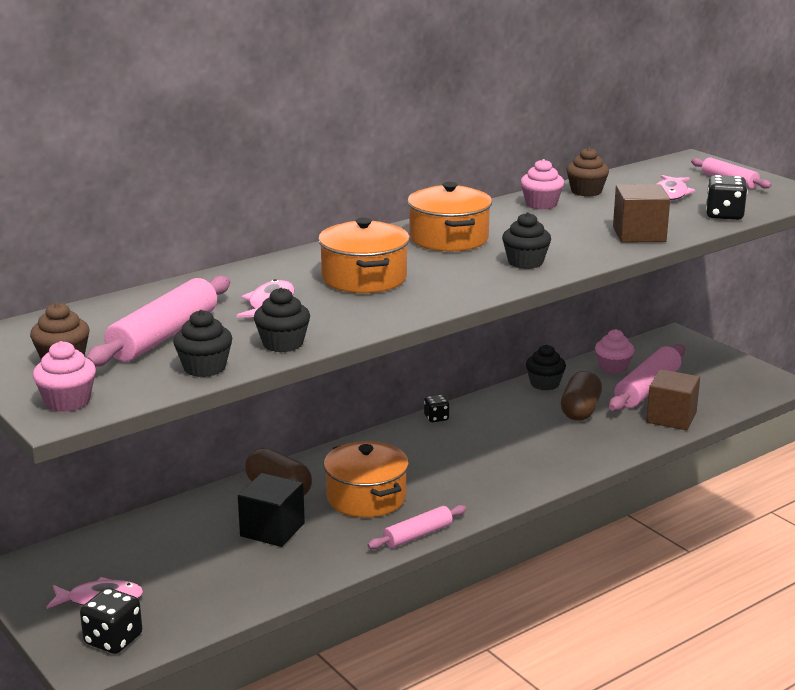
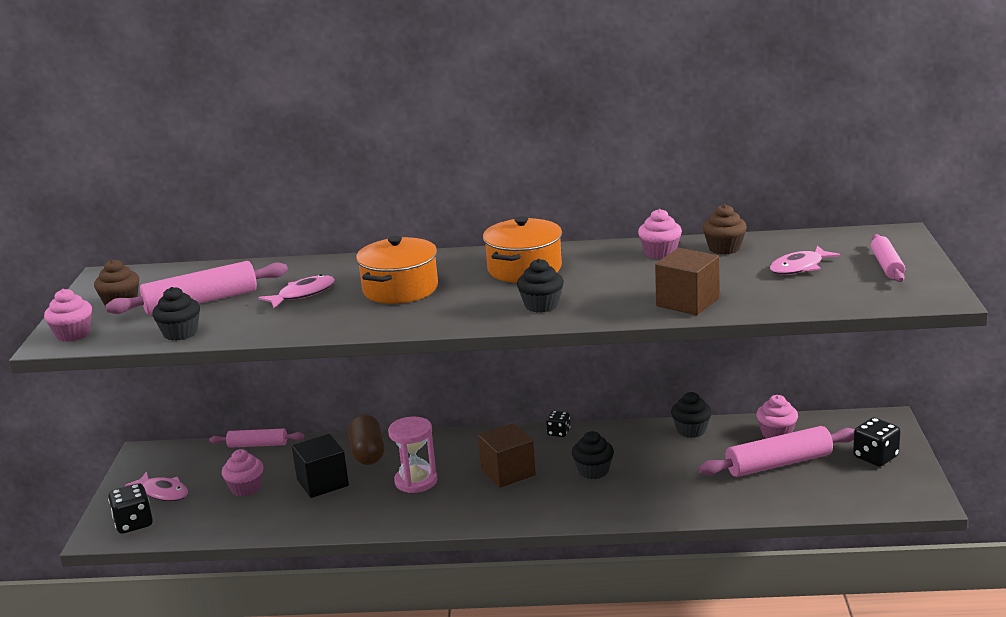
camera: 40 degrees right, 0 degrees up
black cupcake [254,288,310,352] -> black cupcake moved to [572,431,614,479]
orange pot [323,441,409,518] -> pink hourglass [388,417,437,493]
pink rolling pin [367,505,466,549] -> pink rolling pin moved to [209,429,305,448]
brown capsule [561,371,602,421] -> none
brown cube [646,369,700,430] -> brown cube moved to [478,423,536,488]
black dice [706,175,748,220] -> black dice moved to [853,418,901,467]
none -> pink cupcake [222,449,263,497]

